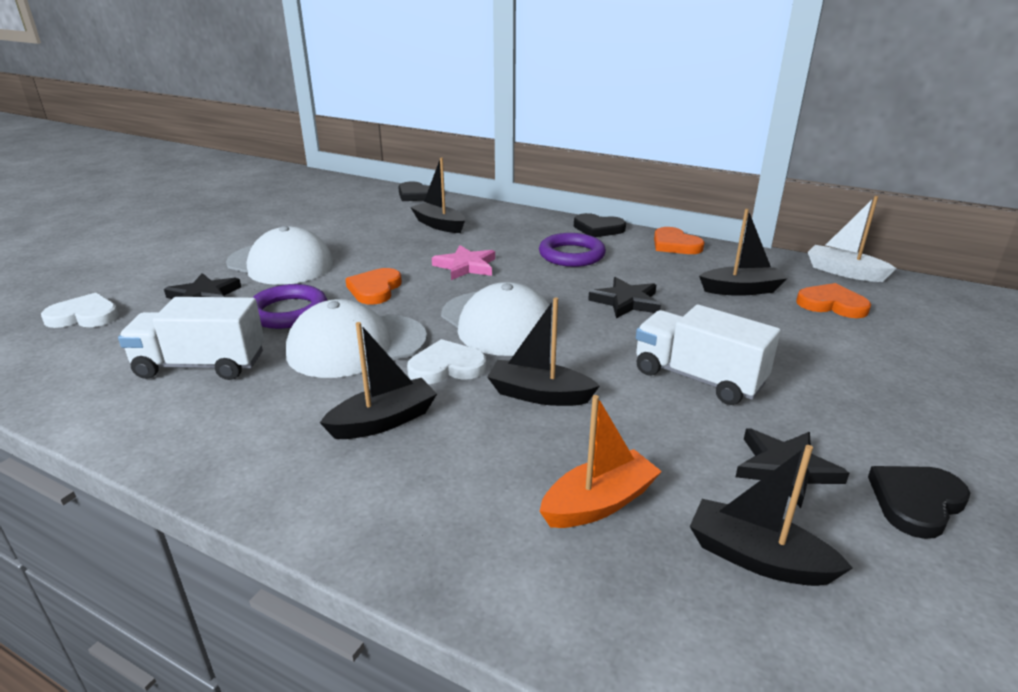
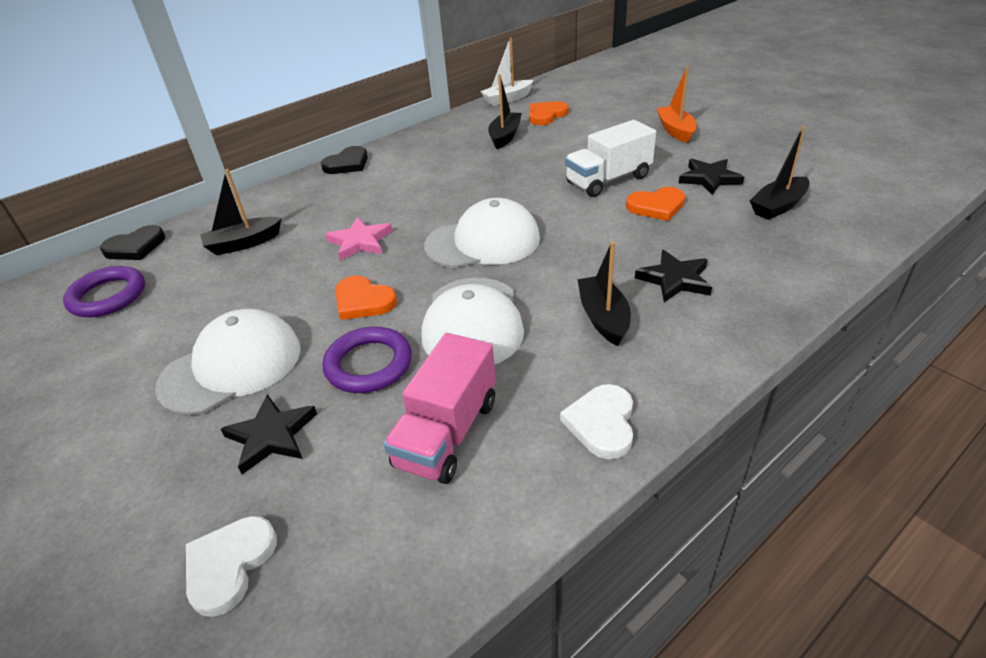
camera: 65 degrees left, 10 degrees up
white truck [118,297,264,380] -> pink truck [383,333,496,484]
white heart [407,339,486,384] -> white heart moved to [560,384,633,459]
black boat [487,297,600,406] -> none
purple ring [539,233,606,267] -> purple ring moved to [63,266,145,317]
orange boat [540,395,662,528] -> orange boat moved to [657,66,696,143]
black star [588,277,661,319] -> black star moved to [635,250,712,302]
orange heart [654,227,705,254] -> orange heart moved to [626,187,685,221]
black heart [868,466,970,539] -> none

